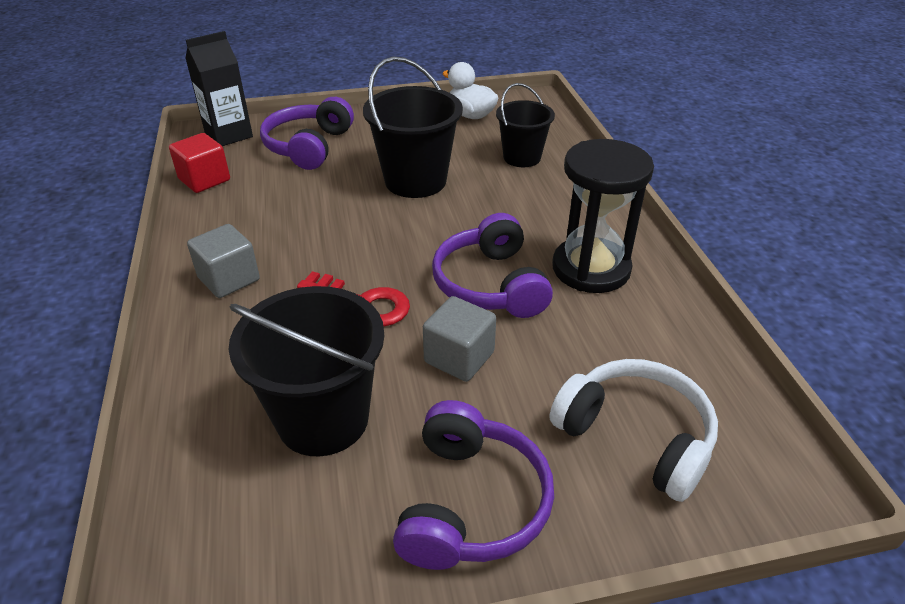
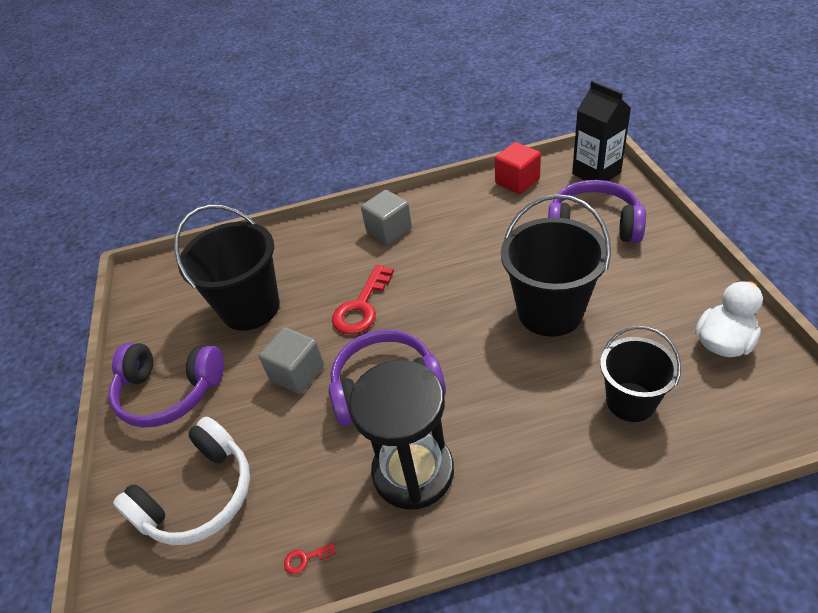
camera: 95 degrees right, 5 degrees up
none -> red key [284,543,336,574]

